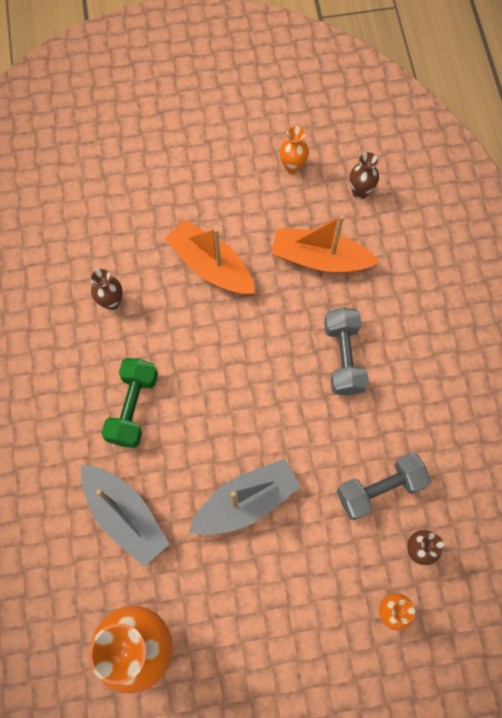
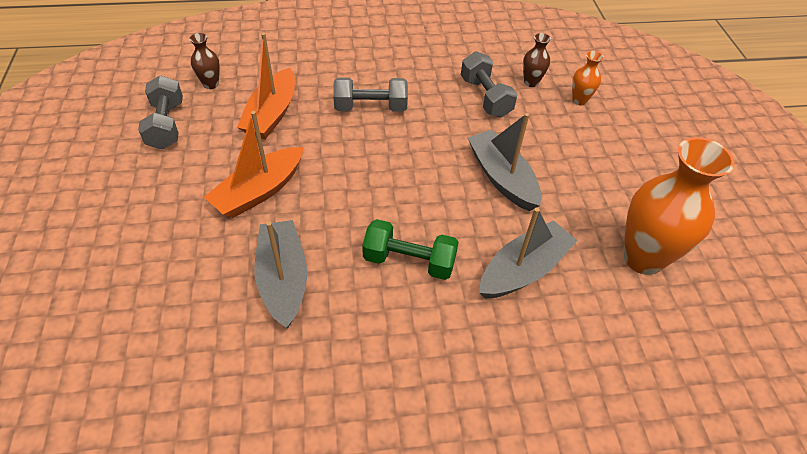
camera: 90 degrees left, 20 degrees down
brown vase [91,269,123,310] -> grey boat [255,220,307,328]
orange vase [280,126,309,175] -> grey dumbbell [138,75,183,150]

